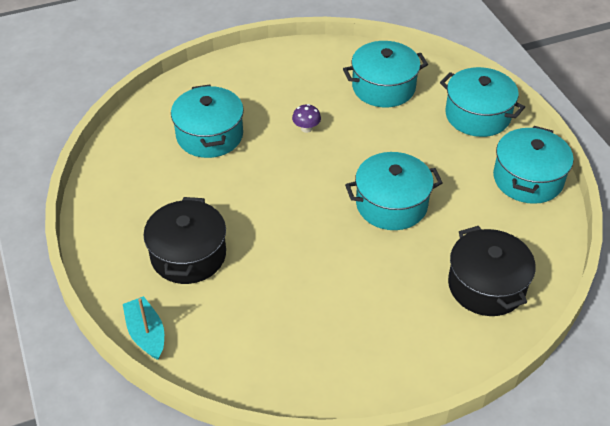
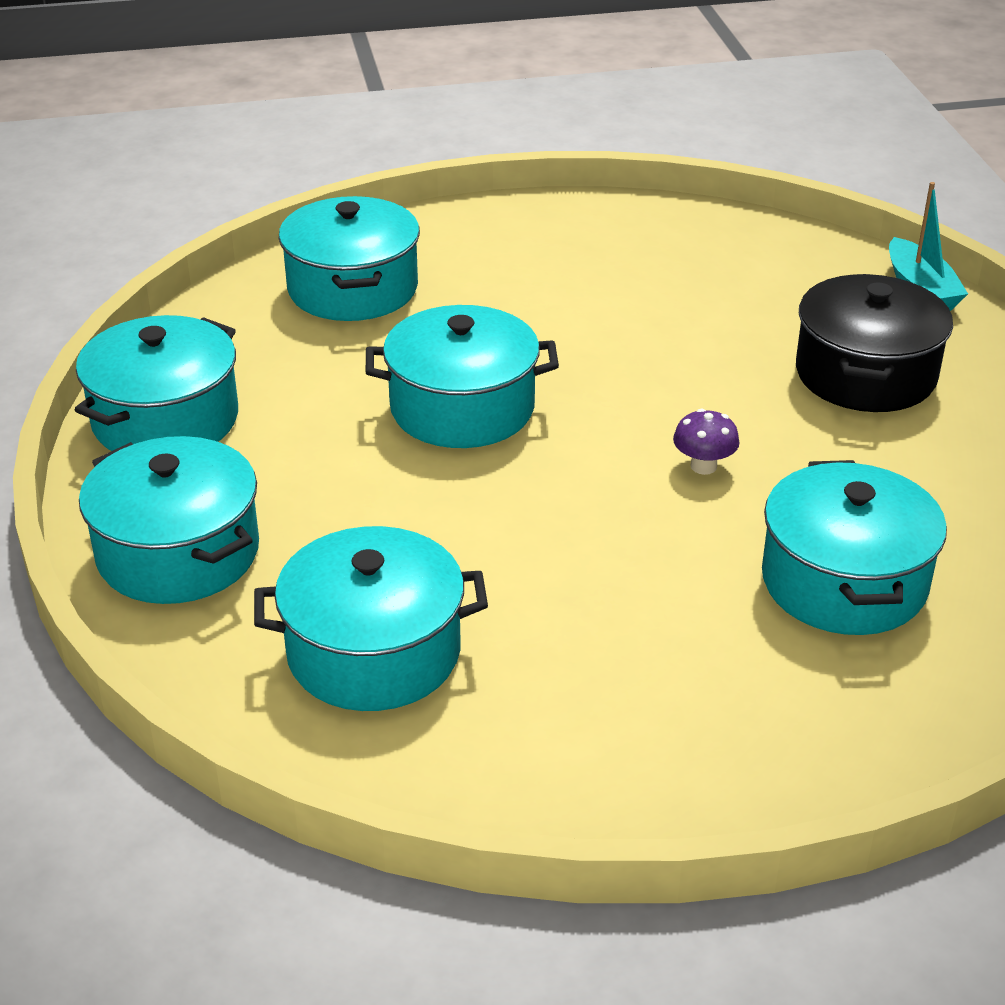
camera: 170 degrees left, 10 degrees down
purple mushroom [292,104,321,133] -> purple mushroom moved to [673,409,740,475]
black pot [448,226,536,316] -> turquoise pot [279,196,420,321]

